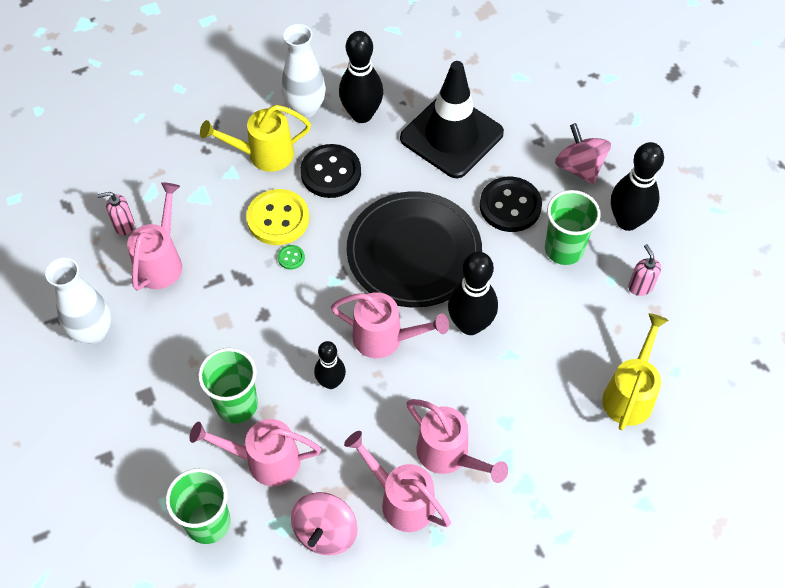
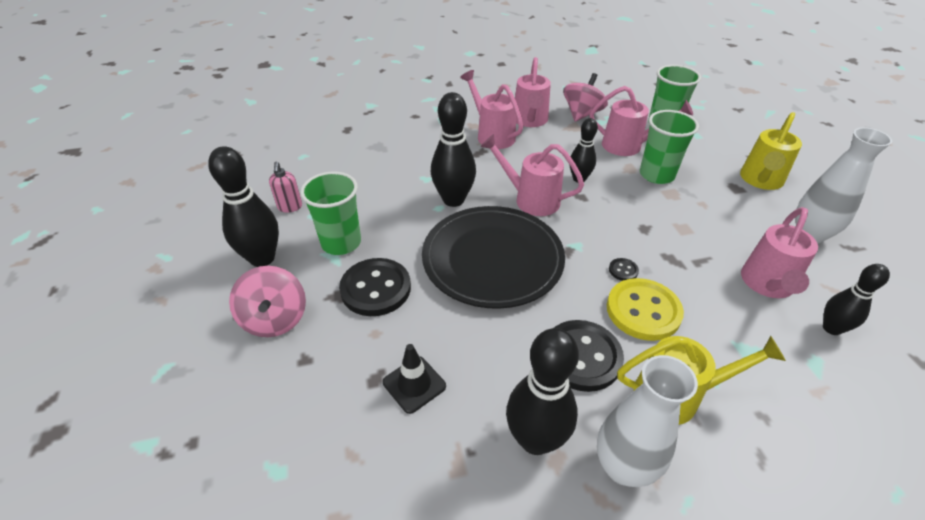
camera: 170 degrees left, 15 degrees down
pink soap dispenser [97,192,134,235] -> black bowling pin [823,264,890,335]
green button [278,245,305,270] -> black button [609,258,639,281]
pink watering can [344,431,451,532] -> pink watering can turned 45 degrees clockwise [515,57,551,127]
black traffic cone [400,61,504,178] -> black traffic cone [383,344,446,414], size x0.45
yellow watering can [602,313,669,430] -> yellow watering can moved to [740,112,802,190]

